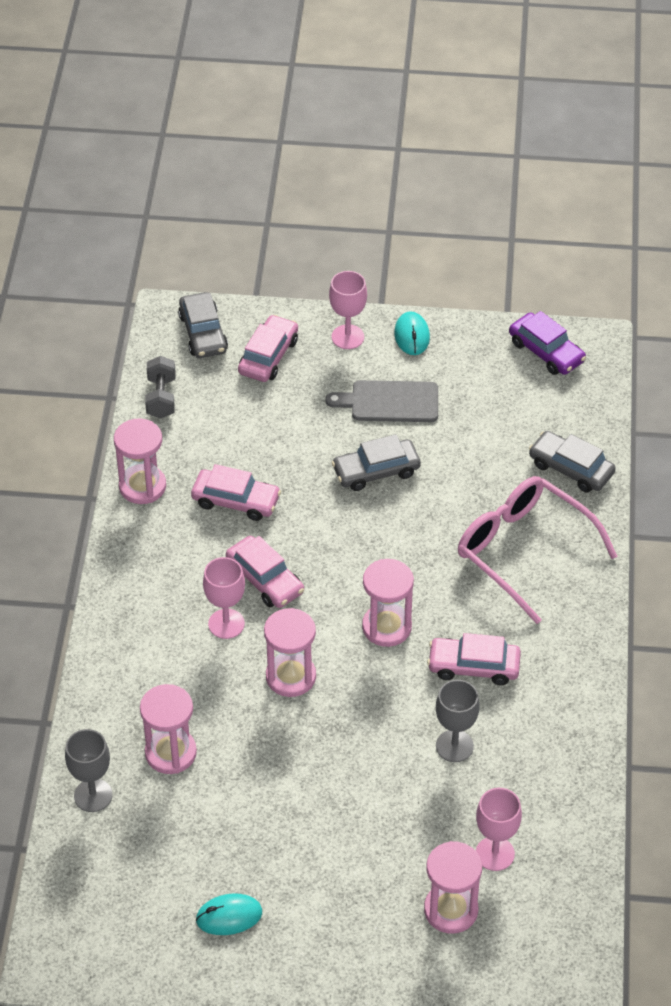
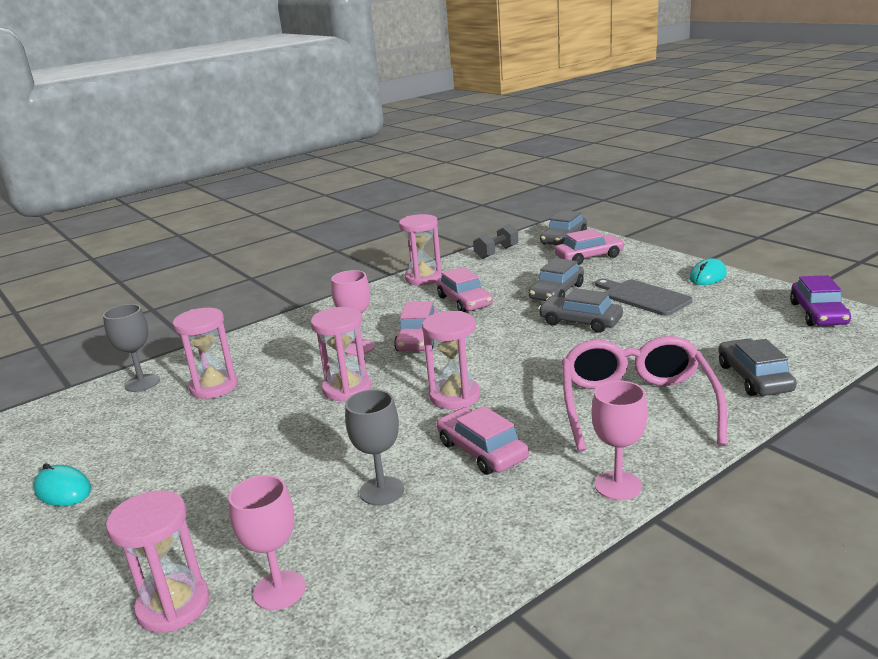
camera: 50 degrees right, 25 degrees down
pink goblet [329,271,367,349] -> pink goblet moved to [592,381,648,500]
none -> grey car [528,258,584,301]

